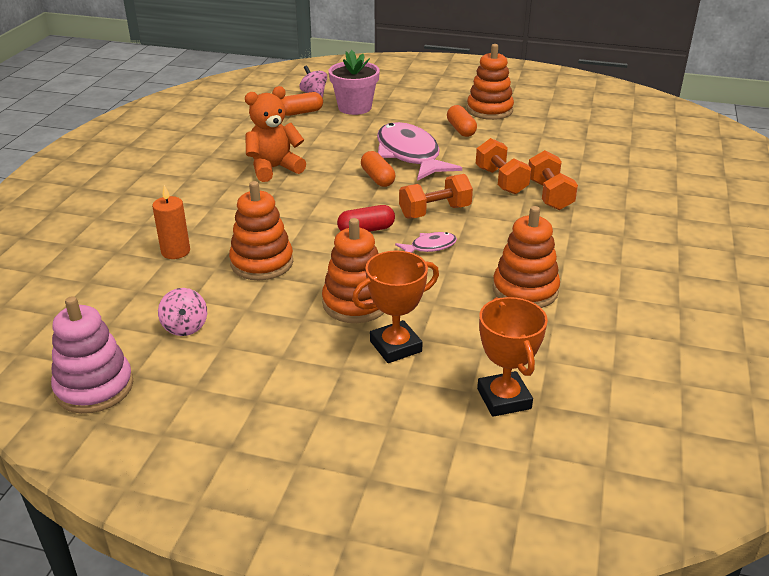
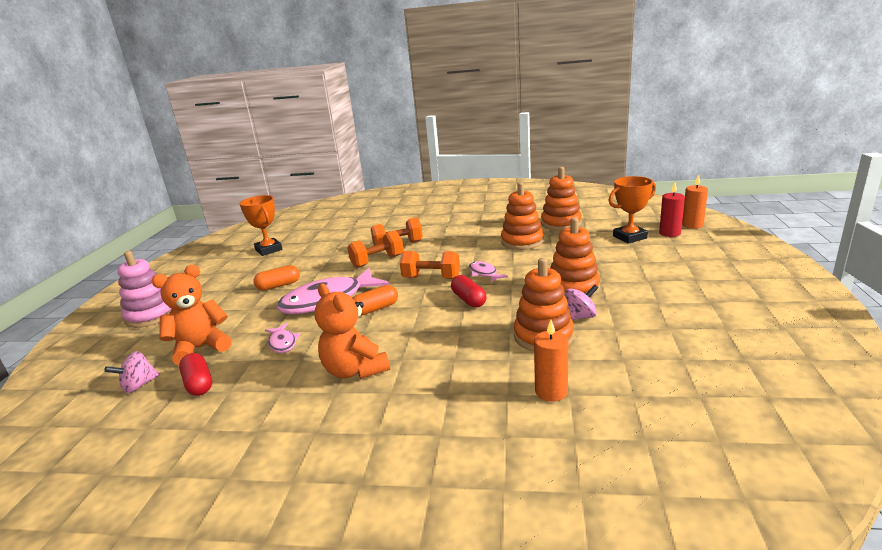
camera: 95 degrees left, 10 degrees down
pink stacking toy [51,296,133,414] -> pink stacking toy moved to [117,251,172,328]
pink spinning top [158,288,207,336] -> pink spinning top moved to [565,285,599,320]
orange capsule [281,92,323,116] -> red capsule [179,353,212,396]
pink flower pot [329,50,380,115] -> orange teddy bear [152,265,232,365]
orange trophy [352,250,439,363] -> orange trophy moved to [240,195,283,256]
orange dumbbell [399,174,473,219] -> orange dumbbell turned 45 degrees counterclockwise [400,251,460,279]
orange stacking toy [467,44,514,120] -> orange stacking toy moved to [541,167,582,231]
none -> pink fish [265,323,300,353]
none -> red candle [659,183,685,237]
none -> orange candle [682,174,708,229]

